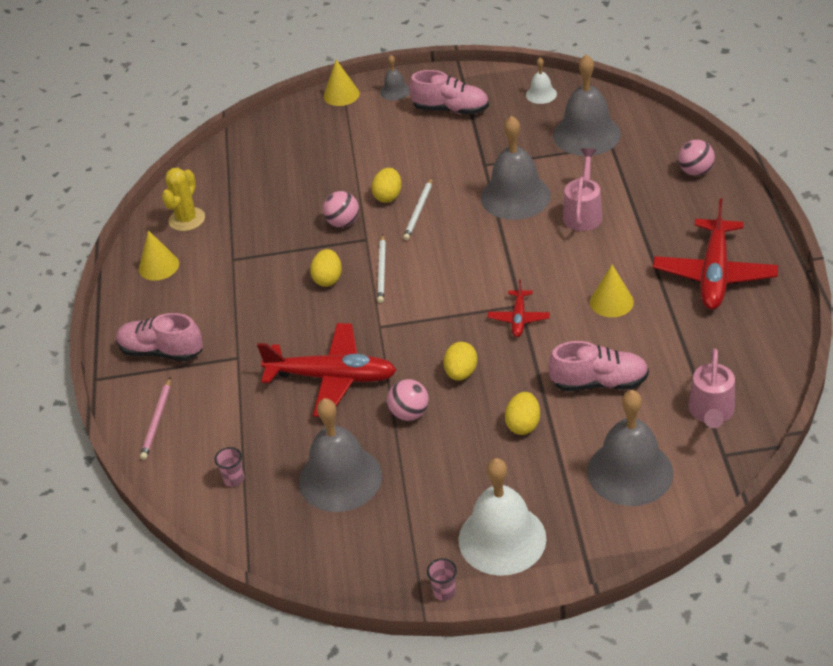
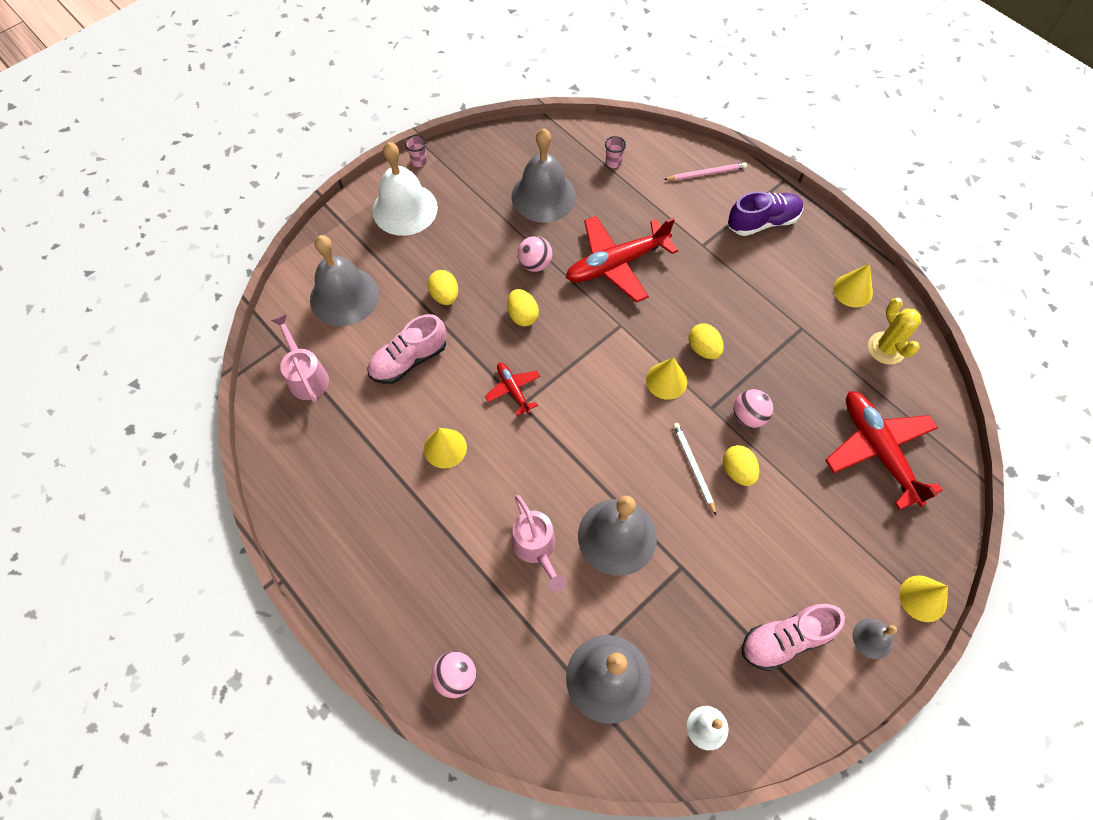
camera: 140 degrees right, 20 degrees up
pink shoe [116,313,203,361] -> purple shoe [728,191,803,236]
pink pencil [140,378,171,460] -> pink pencil turned 105 degrees clockwise [664,163,747,181]
white pencil [377,235,386,303] -> yellow cone [646,357,687,400]
red plane [653,198,778,310] -> red plane moved to [825,391,943,510]

